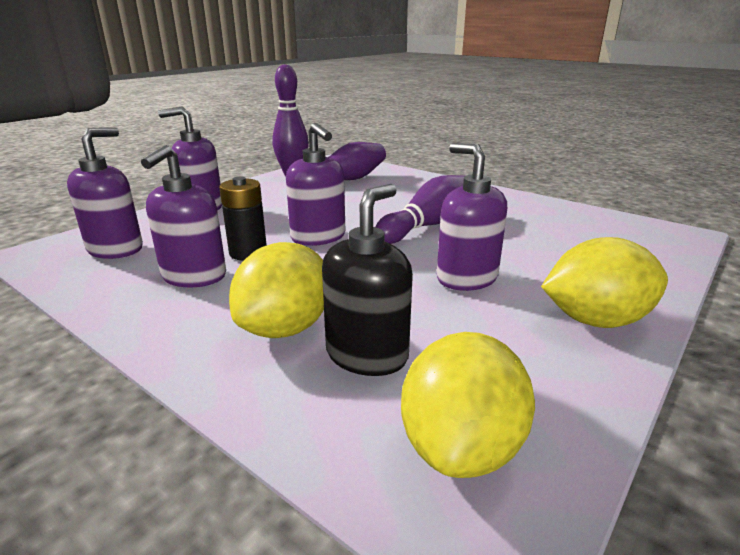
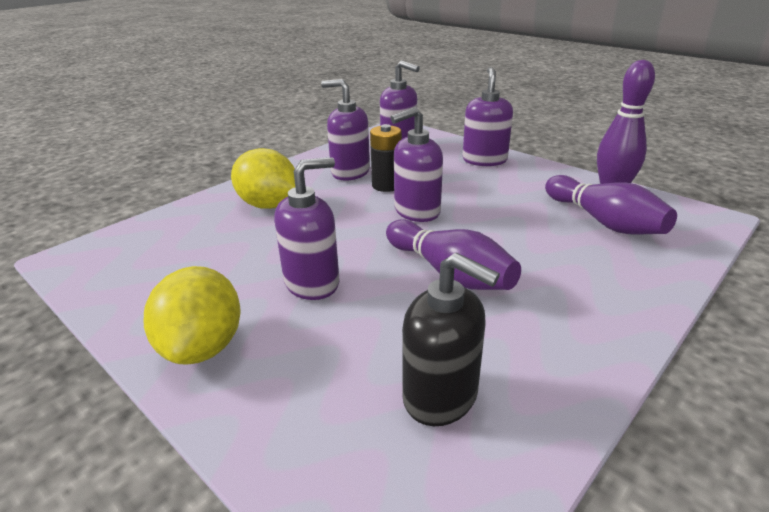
camera: 95 degrees right, 5 degrees up
black soap dispenser [322,184,413,376] -> black soap dispenser moved to [402,253,500,426]
yellow lemon [401,332,535,478] -> none

